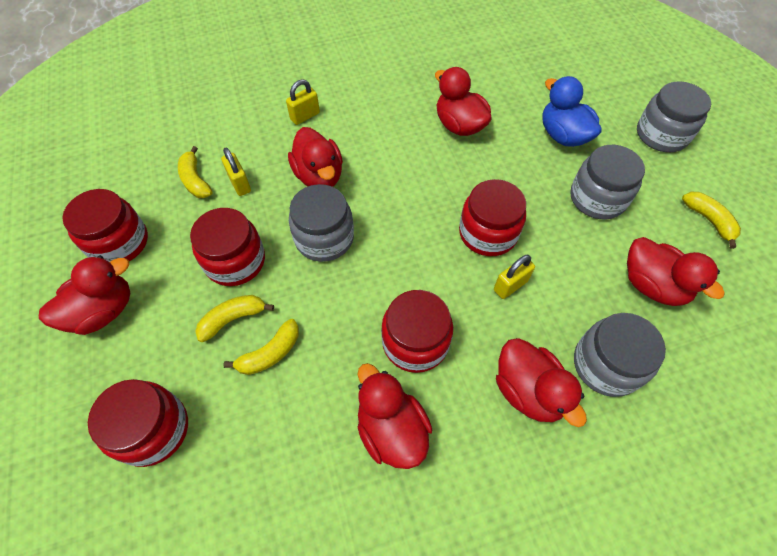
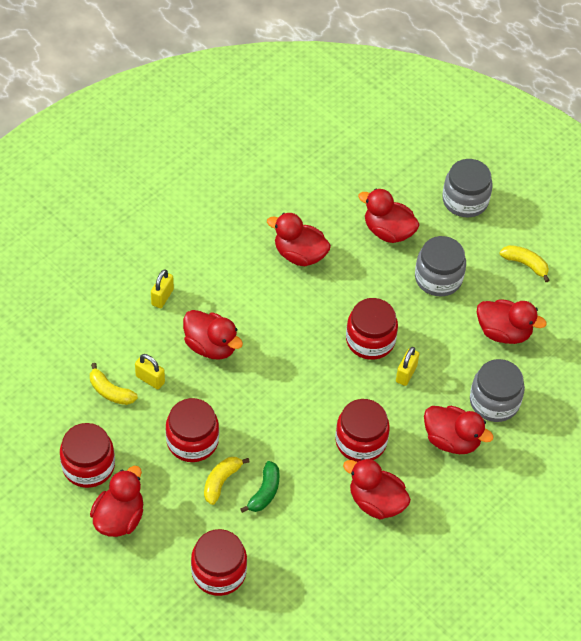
camera: 30 degrees left, 5 degrees down
yellow banana [223,319,299,375] -> green banana [240,461,280,513]
grey jar [289,184,354,262] -> none
blue duck [542,76,602,147] -> red duck [358,189,420,243]

